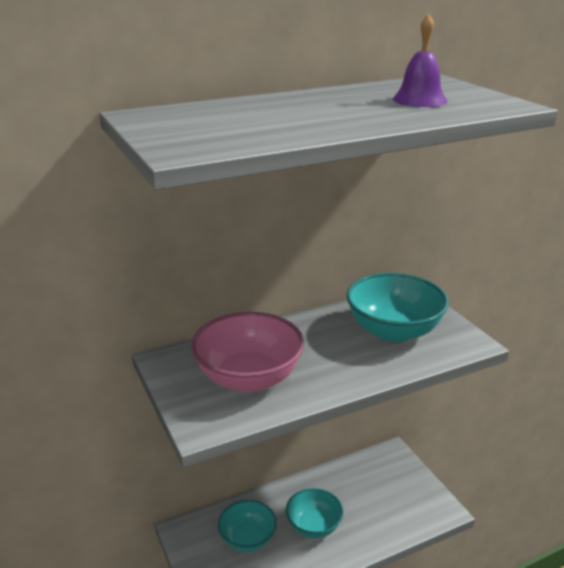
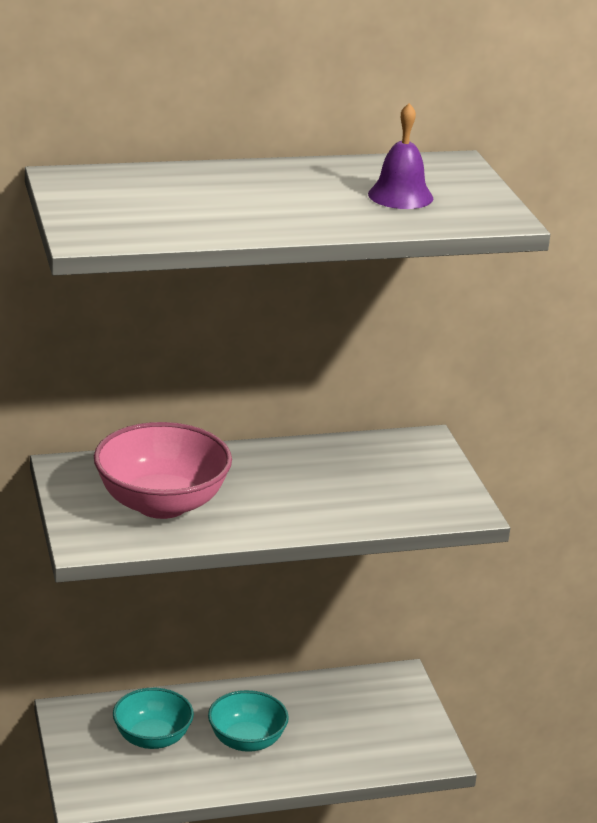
camera: 10 degrees right, 0 degrees up
turquoise bowl [347,273,449,342] -> none

